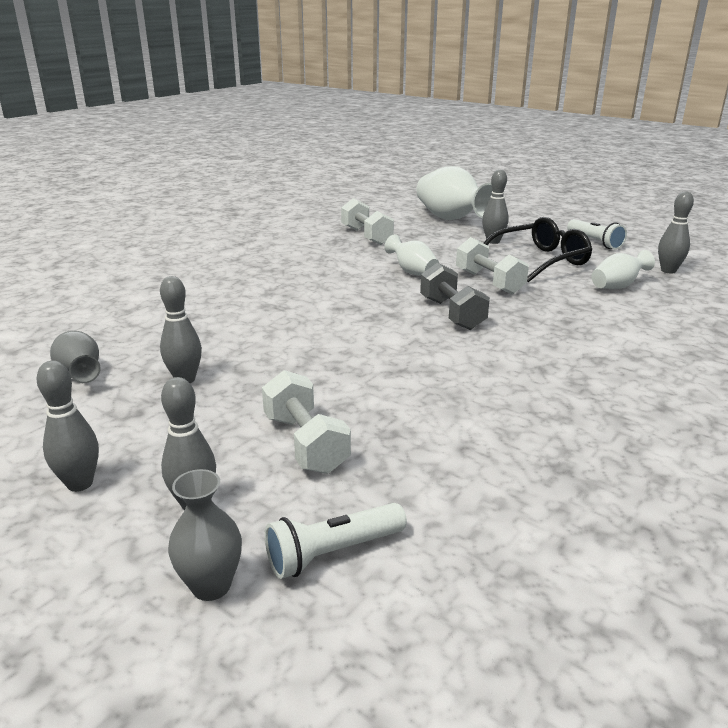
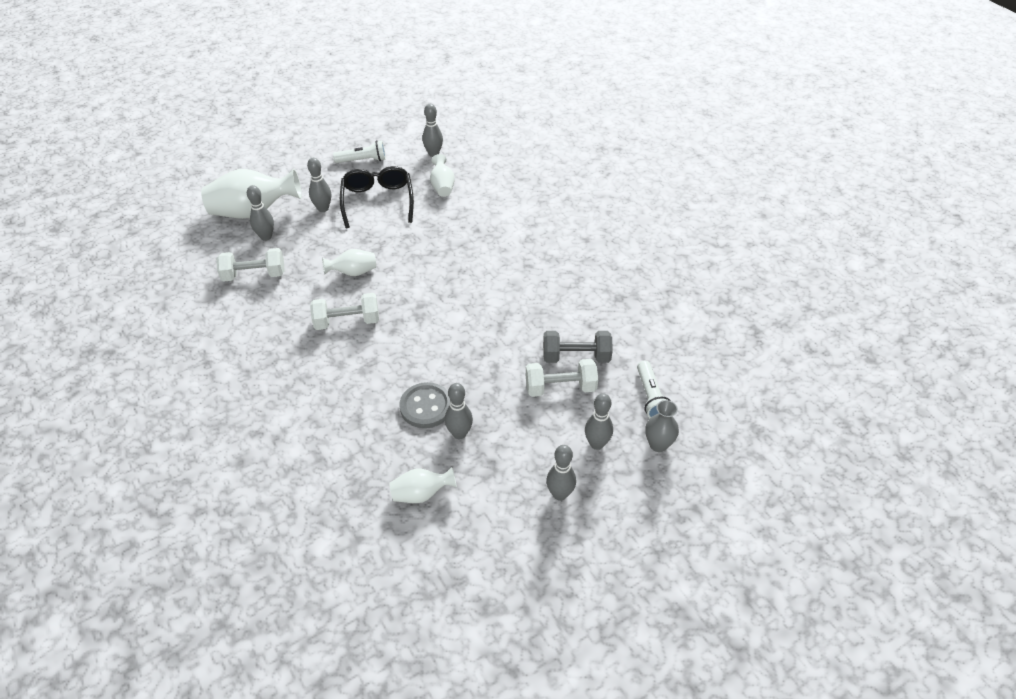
camera: 70 degrees left, 20 degrees up
grey vase [50,331,101,383] -> white vase [389,467,457,503]
grey dumbbell [420,262,490,330] -> grey dumbbell moved to [543,331,613,363]
white dumbbell [456,237,529,295] -> white dumbbell moved to [310,293,379,330]
none -> grey bowling pin [247,185,274,241]
none -> grey button [400,382,451,428]

